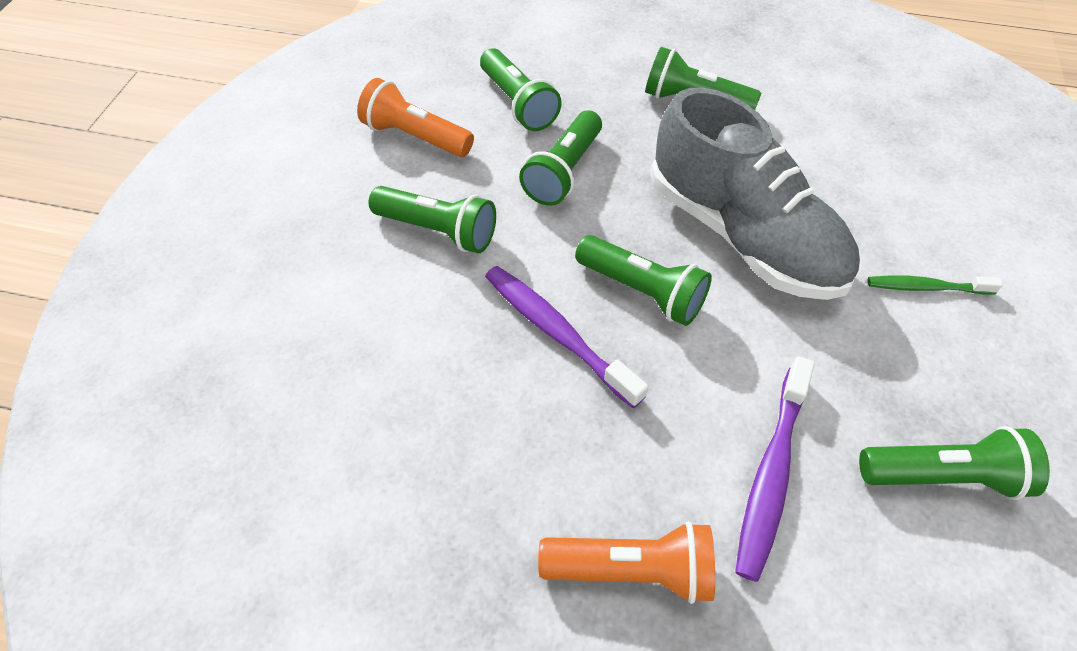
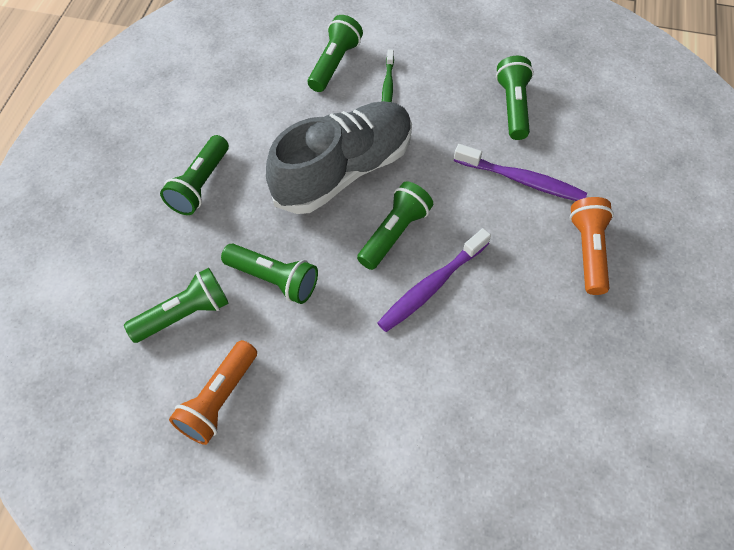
camera: 90 degrees left, 5 degrees up
green flashlight [369,186,496,253] -> green flashlight moved to [308,15,363,92]

